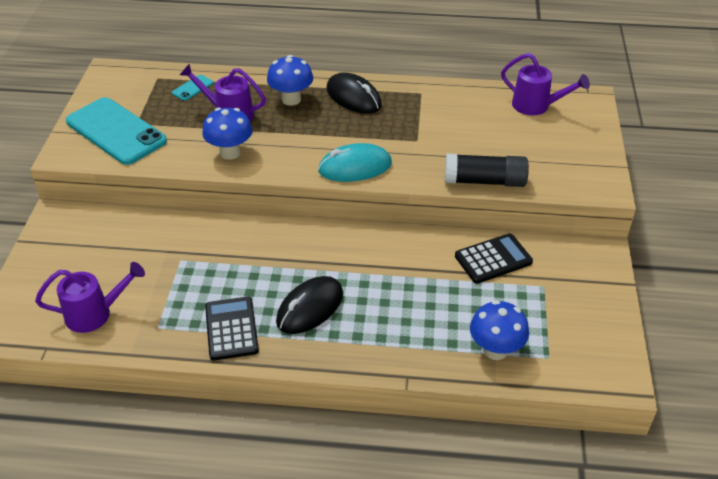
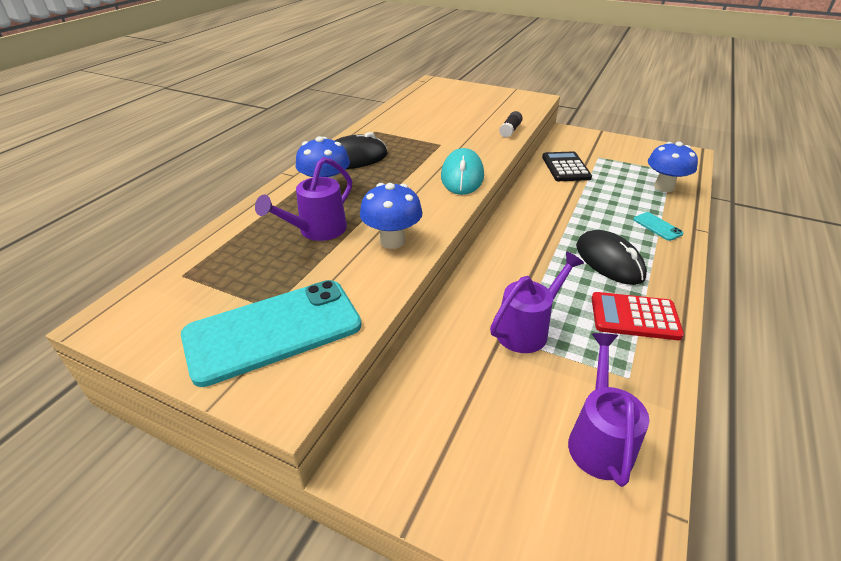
camera: 70 degrees left, 5 degrees down
turquoise phone [172,75,214,101] -> turquoise phone moved to [633,212,684,241]
black calculator [205,297,259,360] -> red calculator [592,292,684,340]
black glue stick [445,154,529,187] -> black glue stick [499,111,523,138], size x0.55
purple watering can [501,53,590,115] -> purple watering can moved to [490,252,584,353]

